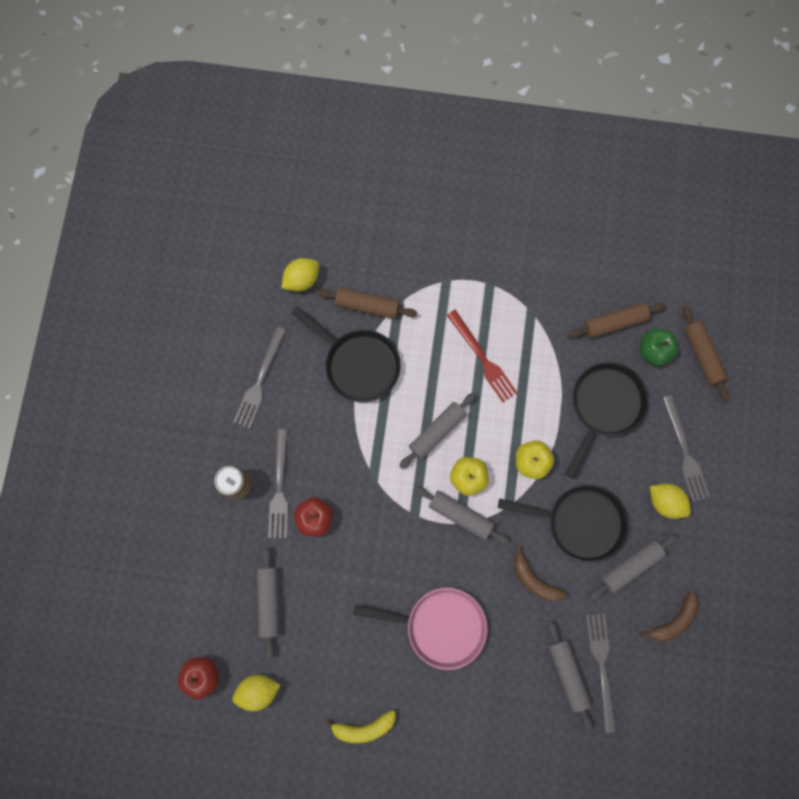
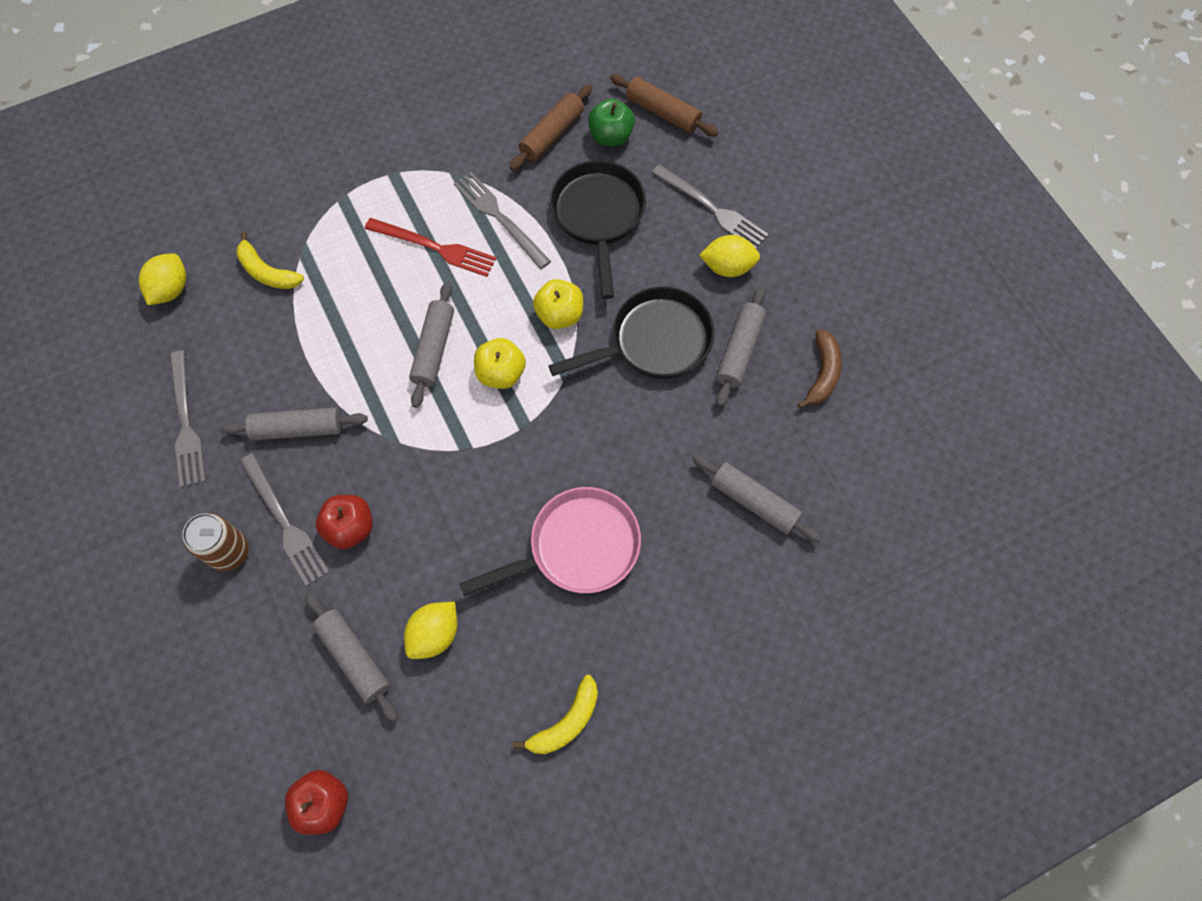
camera: 35 degrees left, 10 degrees down
yellow lemon [232,675,280,711] -> yellow lemon moved to [404,602,457,659]
black pan [291,306,401,402] -> none
brown rolling pin [317,287,417,319] -> yellow banana [236,231,304,289]
grey rolling pin [414,486,509,544] -> grey rolling pin moved to [220,408,368,441]
brown banana [514,545,567,602] -> none
grey fork [586,614,617,733] -> grey fork moved to [454,172,551,269]

